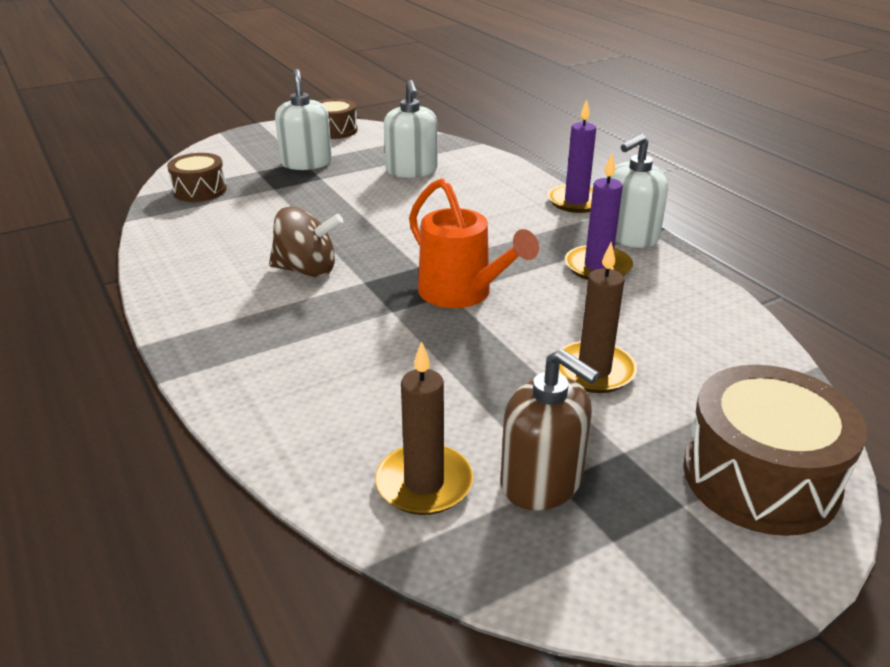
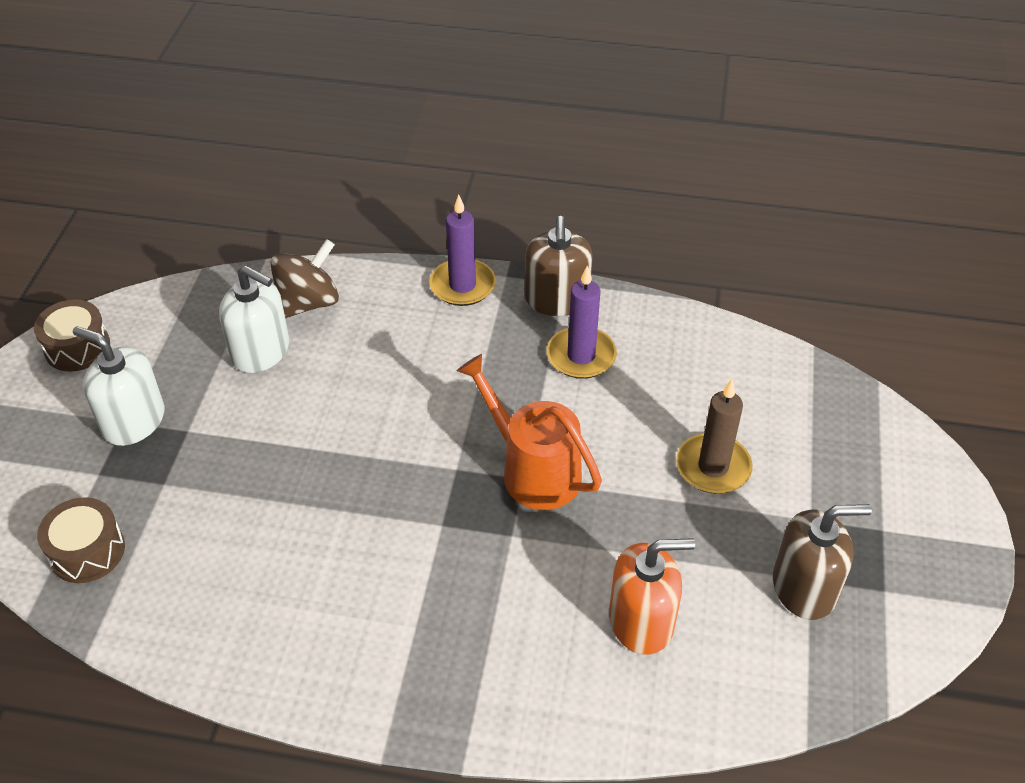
camera: 50 degrees left, 15 degrees up
brown spinning top [269,206,343,277] -> brown spinning top moved to [271,239,339,318]
brown candle [375,341,473,515] -> none
orange watering can [409,178,539,308] -> orange watering can turned 135 degrees counterclockwise [457,354,602,510]
white soap dispenser [611,134,668,248] -> brown soap dispenser [525,216,593,316]
brown drum [683,365,867,536] -> none
none -> orange soap dispenser [609,538,695,655]

